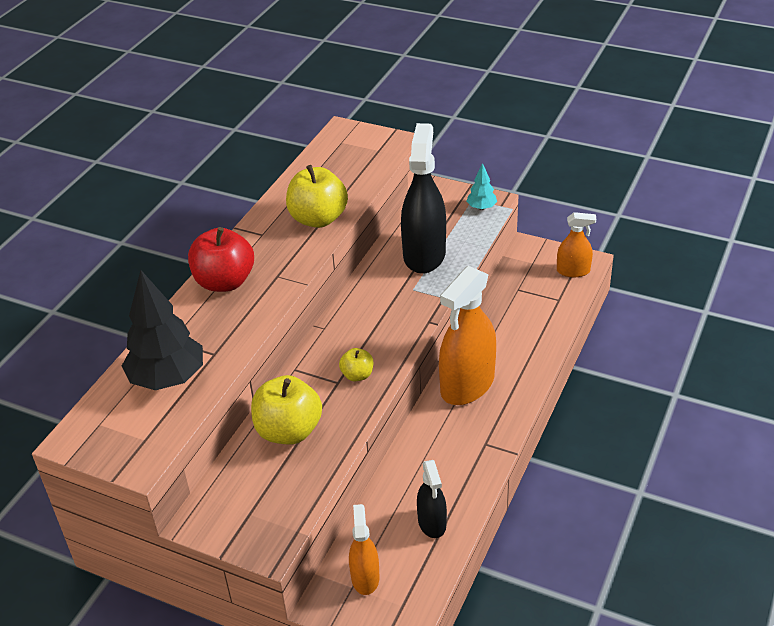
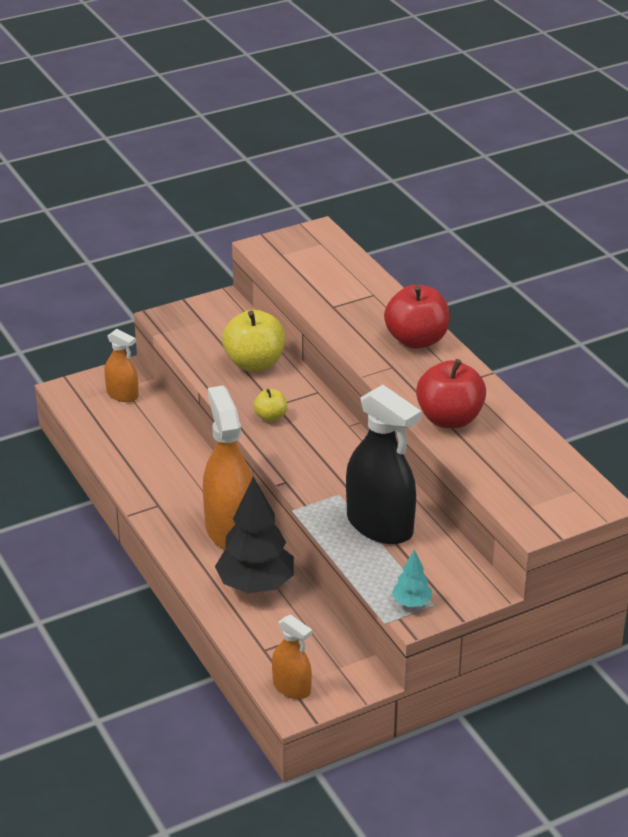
camera: 125 degrees right, 5 degrees down
black tree [122,270,203,390] -> black tree moved to [215,477,294,593]
yellow apple [286,165,348,228] -> red apple [416,359,486,428]
black spray bottle [417,460,447,538] -> none
orange spray bottle [557,212,596,277] -> orange spray bottle turned 90 degrees counterclockwise [272,615,312,699]

